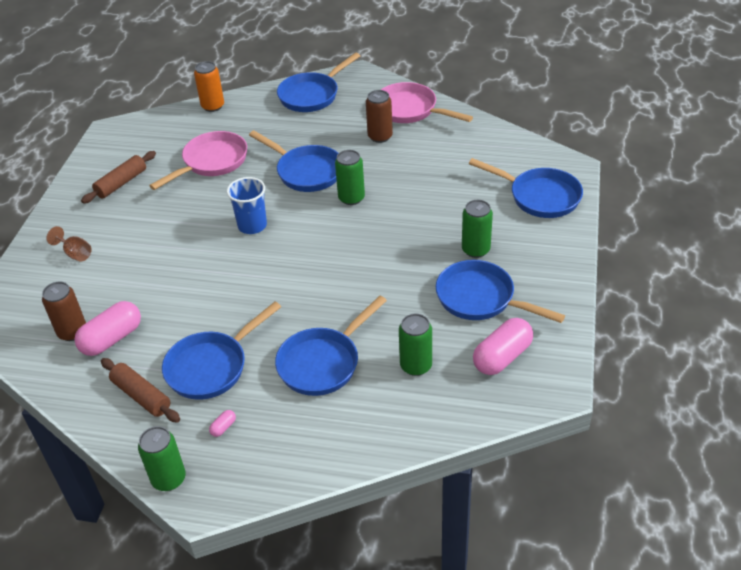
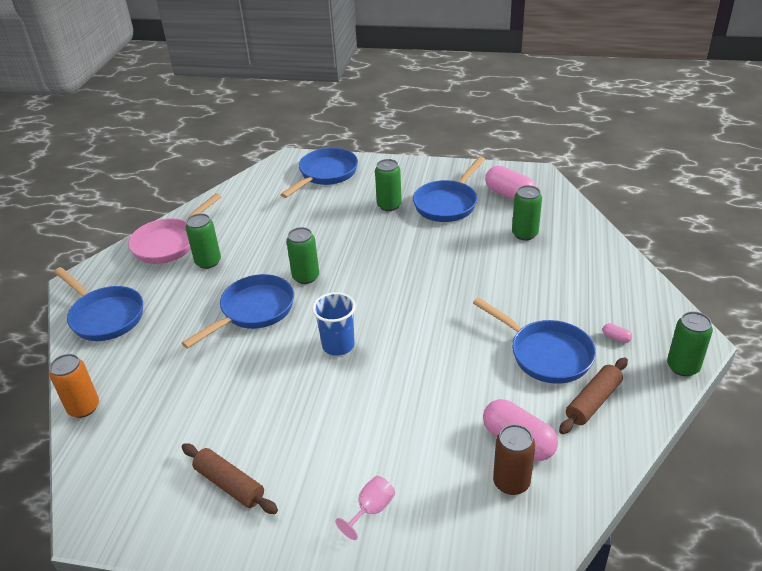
camera: 90 degrees left, 5 degrees down
brown goblet [46,226,92,262] -> pink goblet [335,476,395,540]
pink pan [149,131,247,190] -> none
blue pan [275,296,387,396] -> none
brown can [366,90,393,143] -> green can [185,213,221,269]

